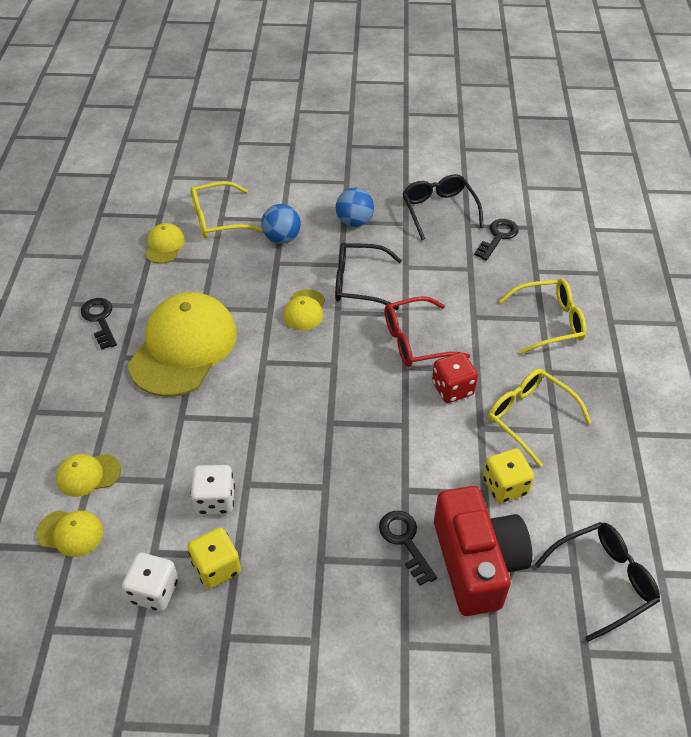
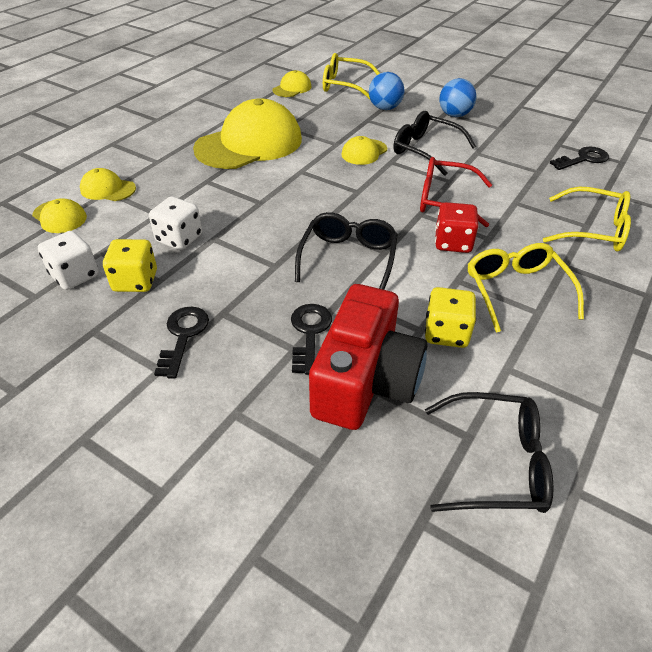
camera: 30 degrees right, 5 degrees down
black key [81,298,117,350] -> black key moved to [154,307,209,379]
black glasses [402,174,484,240] -> black glasses moved to [295,212,398,290]

